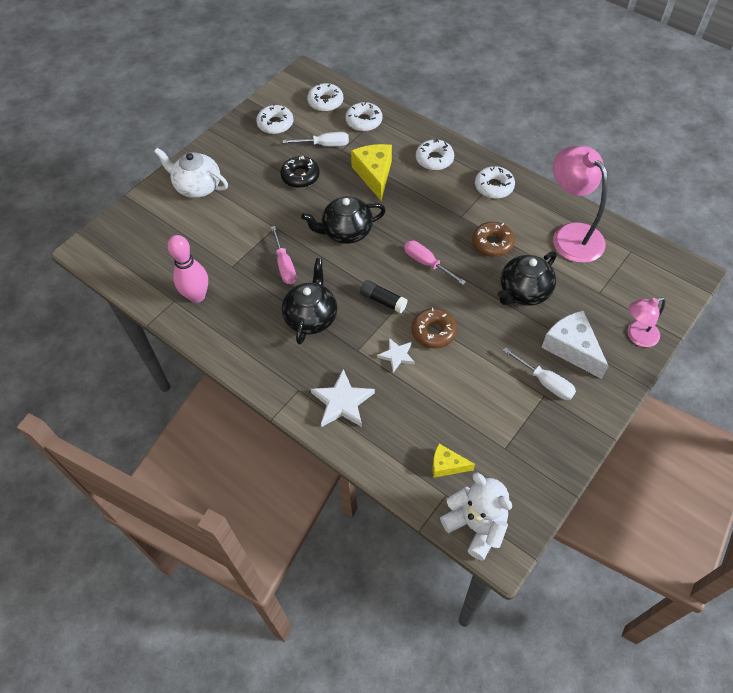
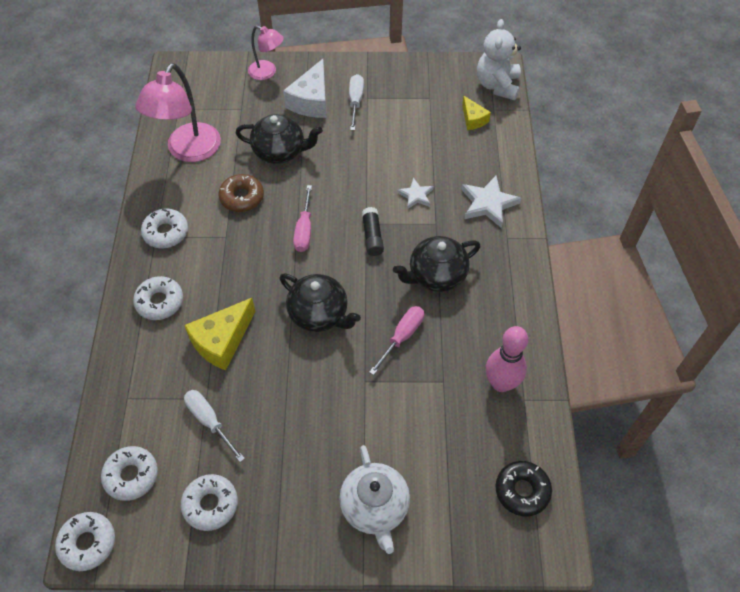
camera: 130 degrees left, 0 degrees up
black donut [280,156,320,188] -> black donut moved to [495,461,552,516]
white donut [345,102,383,132] -> white donut moved to [55,512,115,571]
brown donut [412,308,457,348] -> none

